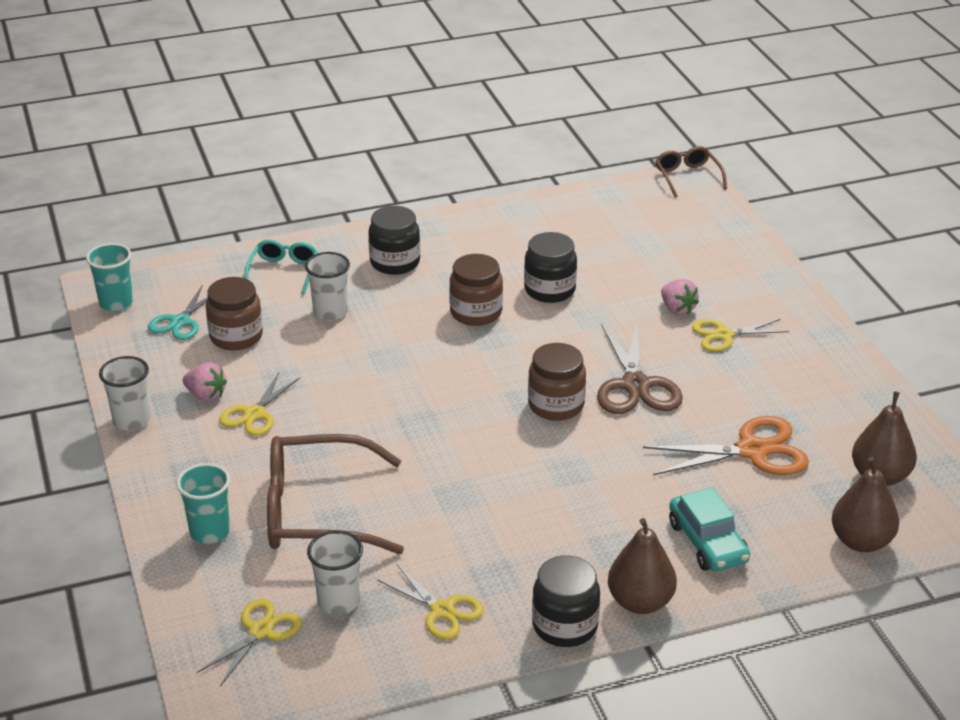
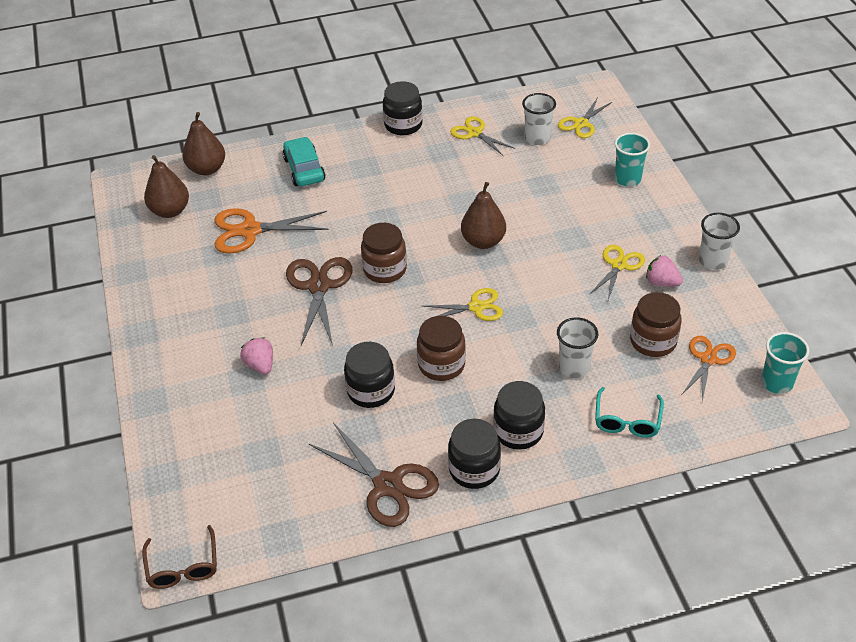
camera: 175 degrees left, 10 degrees up
turquoise scissors [148,285,208,340] -> orange scissors [682,336,736,402]
brown glasses [267,434,404,554] -> none
brown pear [608,518,677,614] -> brown pear moved to [461,182,506,249]
yellow scissors [692,319,789,351] -> yellow scissors moved to [423,288,503,321]
none -> brown scissors [309,422,439,527]
none -> black jar [448,419,501,489]

